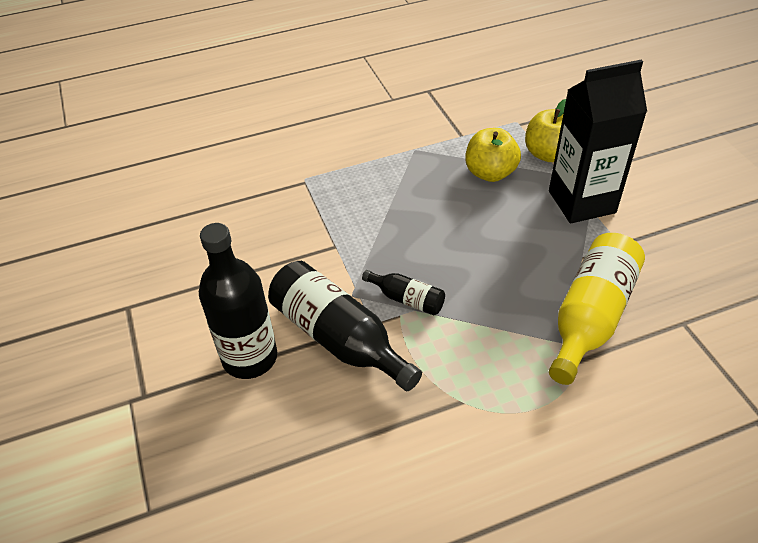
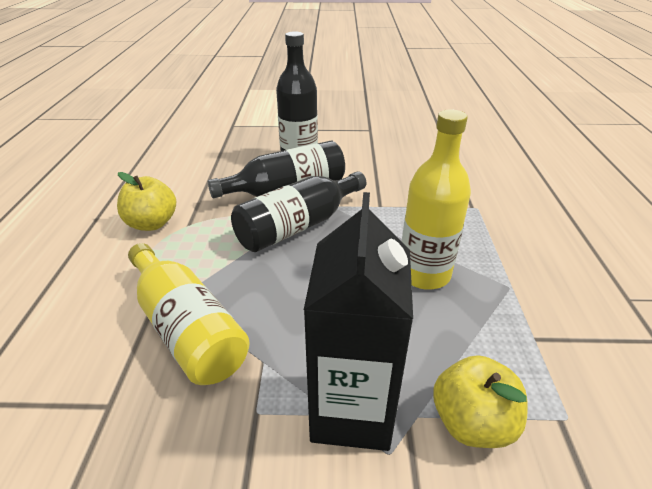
camera: 110 degrees right, 10 degrees down
black bottle [362,270,445,315] -> black bottle [231,171,367,252], size x1.99
yellow apple [465,128,521,182] -> yellow apple moved to [117,172,176,231]
none -> yellow bottle [402,110,471,290]

